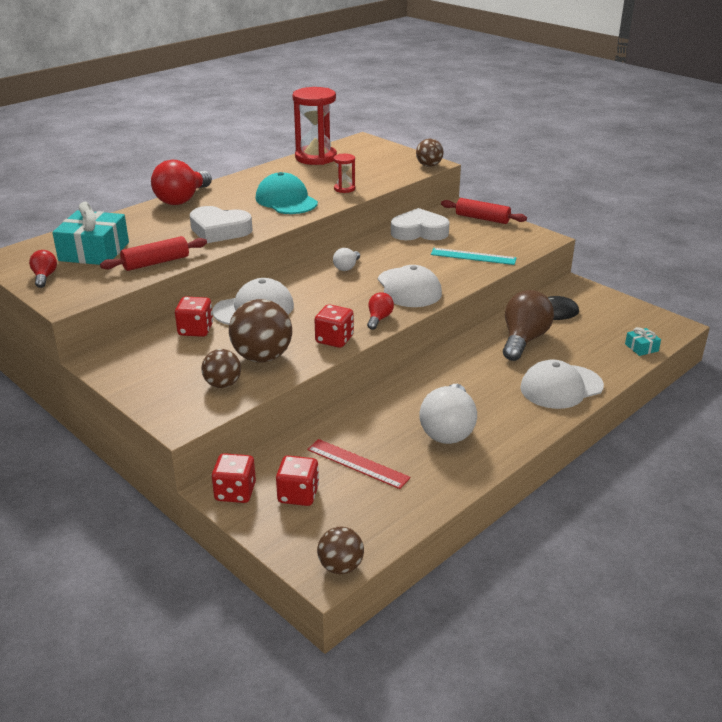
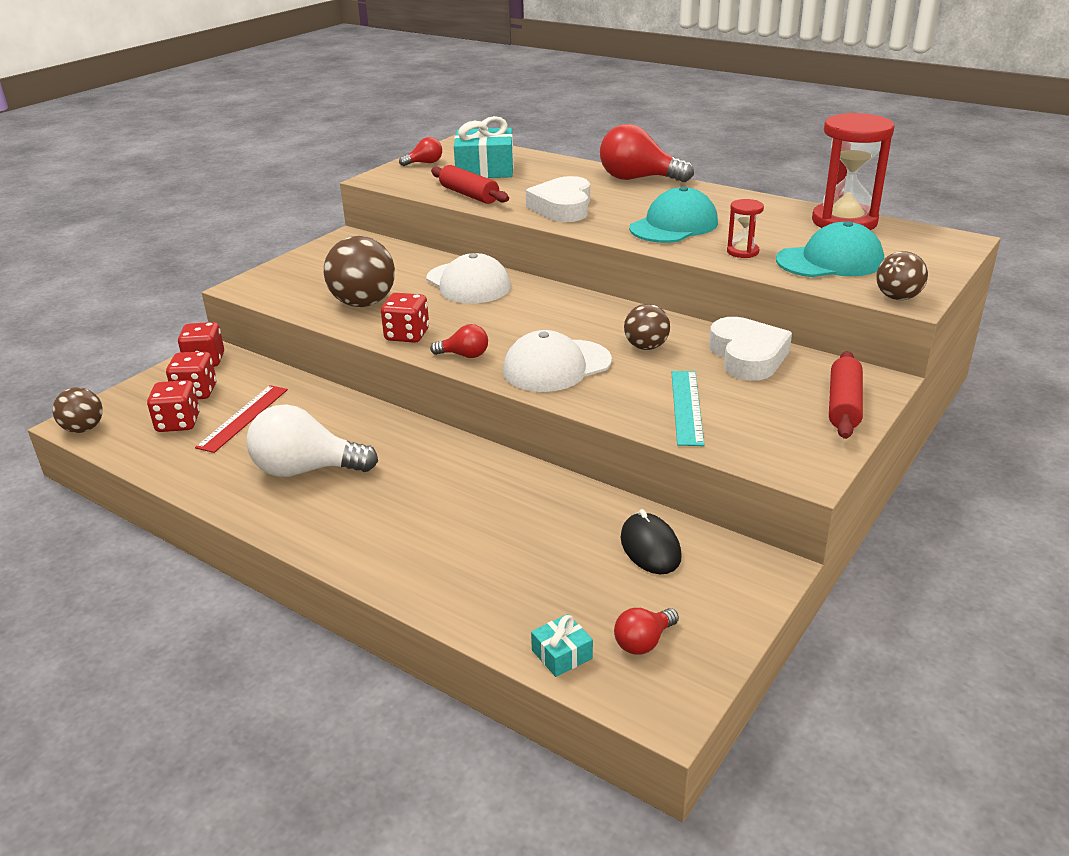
camera: 80 degrees right, 0 degrees up
red dice [175,297,213,337] -> red dice moved to [147,380,200,432]
brown ball [201,349,241,388] -> brown ball moved to [624,304,670,350]
white light bulb [333,248,360,271] -> none
brown light bulb [503,290,554,361] -> none
white cap [520,360,604,409] -> none
none -> red light bulb [614,608,679,655]
none -> turquoise cap [776,221,884,277]

